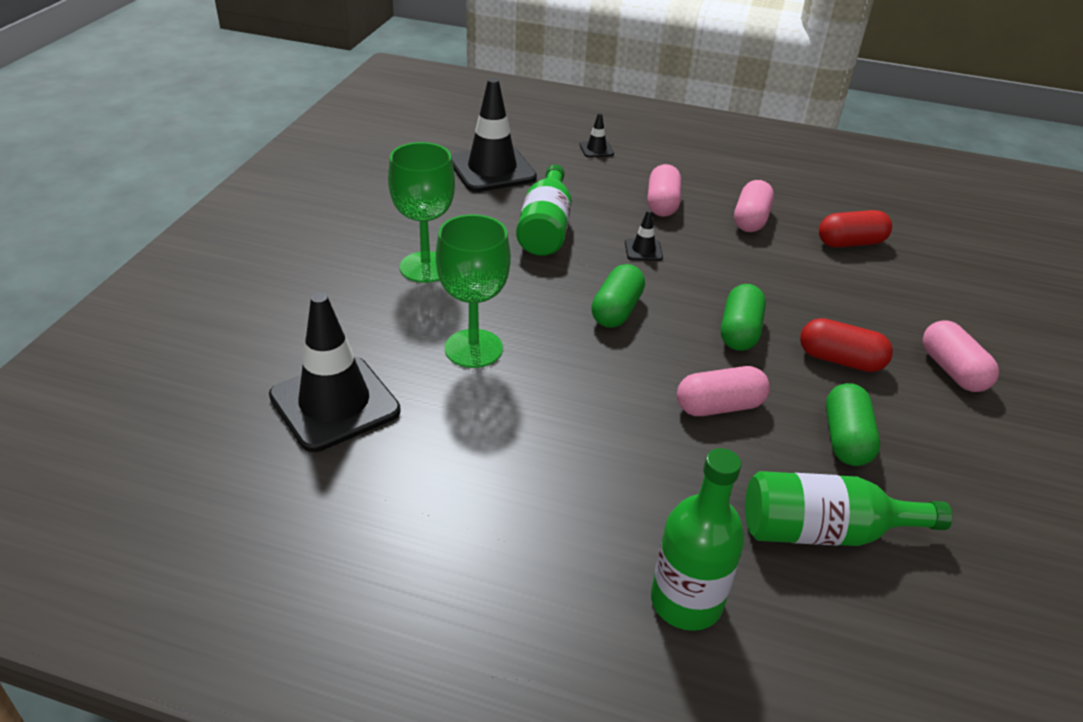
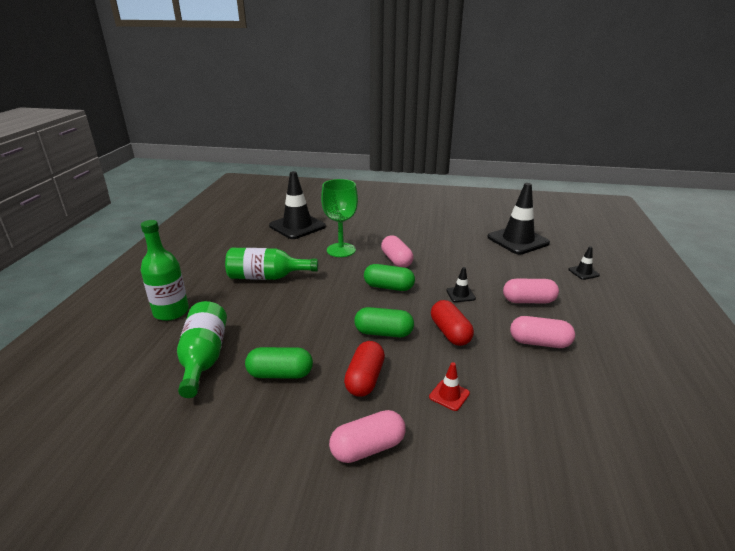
camera: 85 degrees right, 10 degrees down
green goblet [388,142,455,283] -> none
green bottle [516,165,572,256] -> green bottle moved to [225,248,318,280]
pink capsule [677,366,770,416] -> pink capsule moved to [381,235,413,268]
red capsule [819,210,892,248] -> red capsule moved to [431,300,474,346]
none -> red traffic cone [429,362,470,411]

